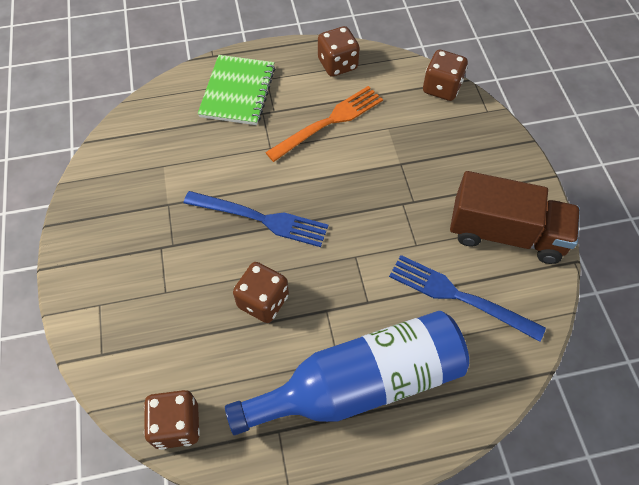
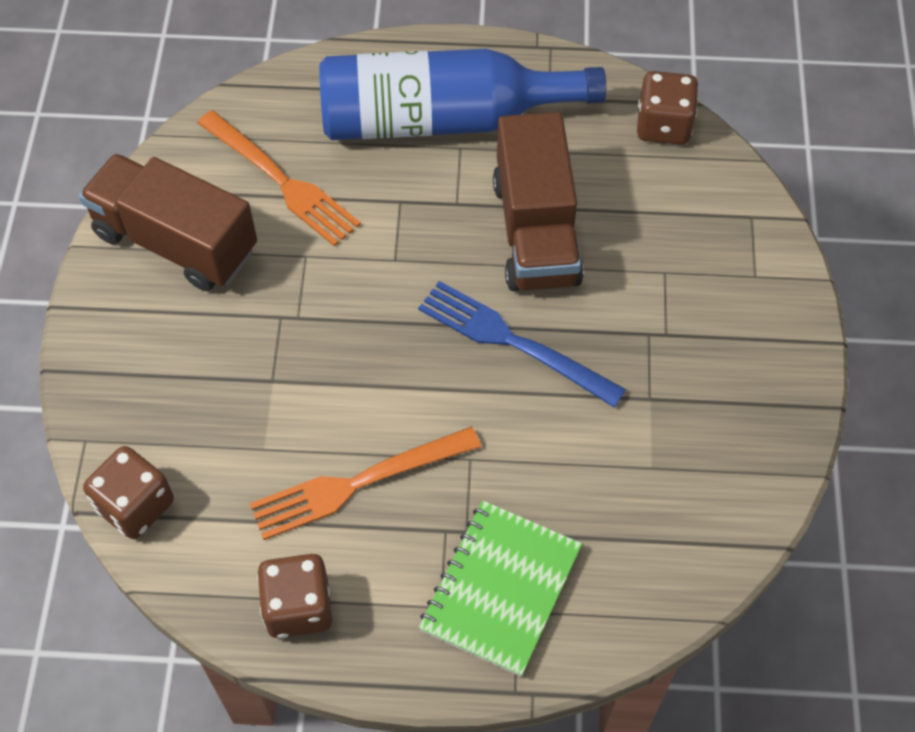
camera: 165 degrees left, 0 degrees up
brown dice [233,262,289,323] -> brown truck [493,112,584,291]
blue fork [389,255,546,342] -> orange fork [197,110,361,246]

